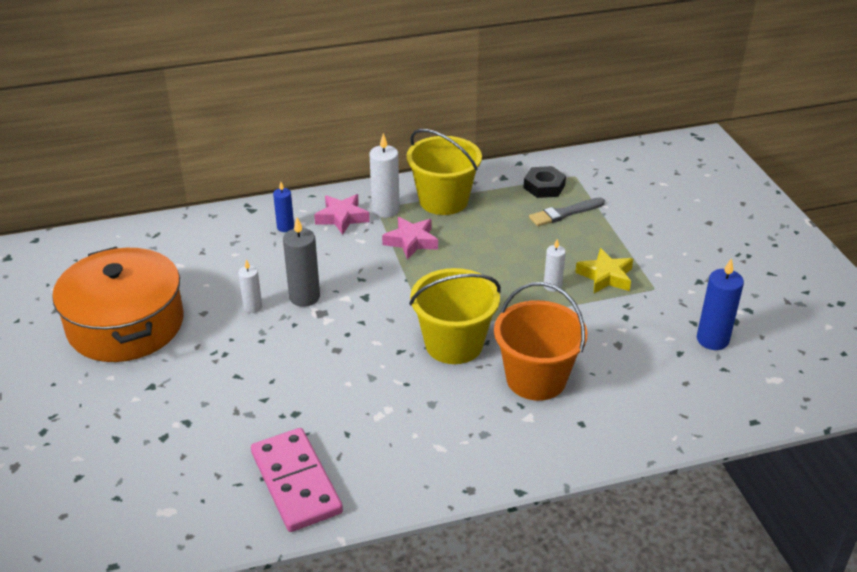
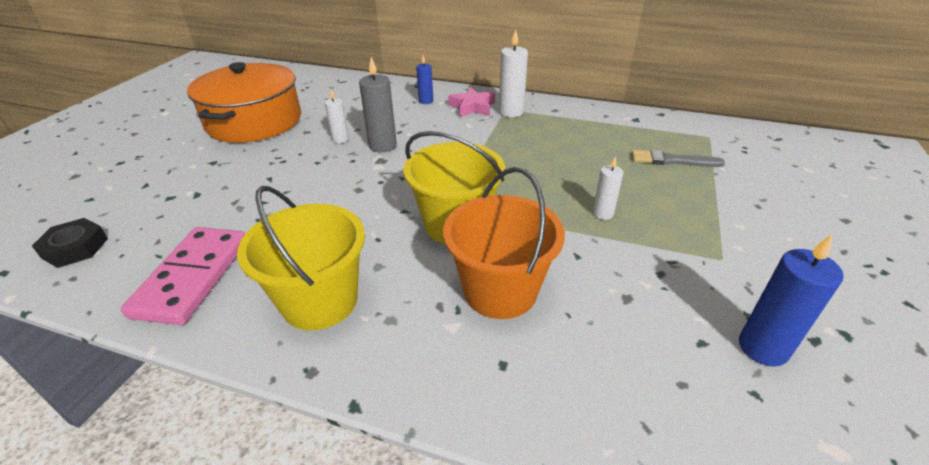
camera: 35 degrees right, 0 degrees up
pink star [382,217,438,260] -> none
yellow bucket [406,129,482,215] -> yellow bucket moved to [237,186,365,331]
black nut [523,166,566,198] -> black nut moved to [32,218,108,268]
yellow star [575,248,633,293] -> none

